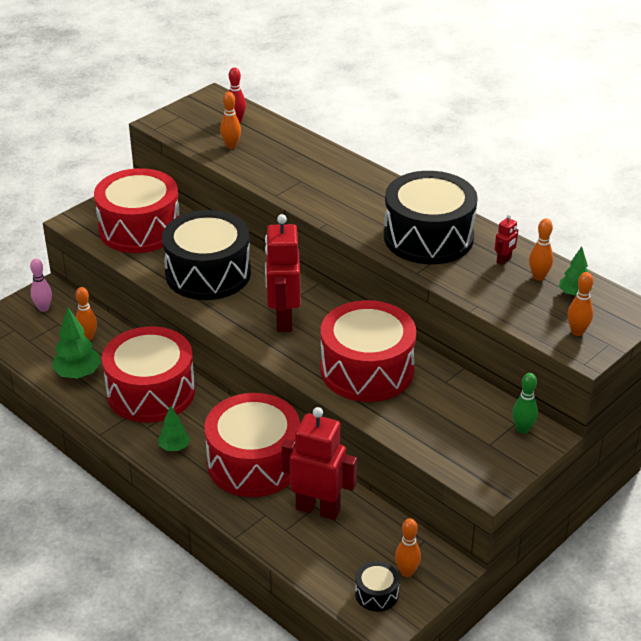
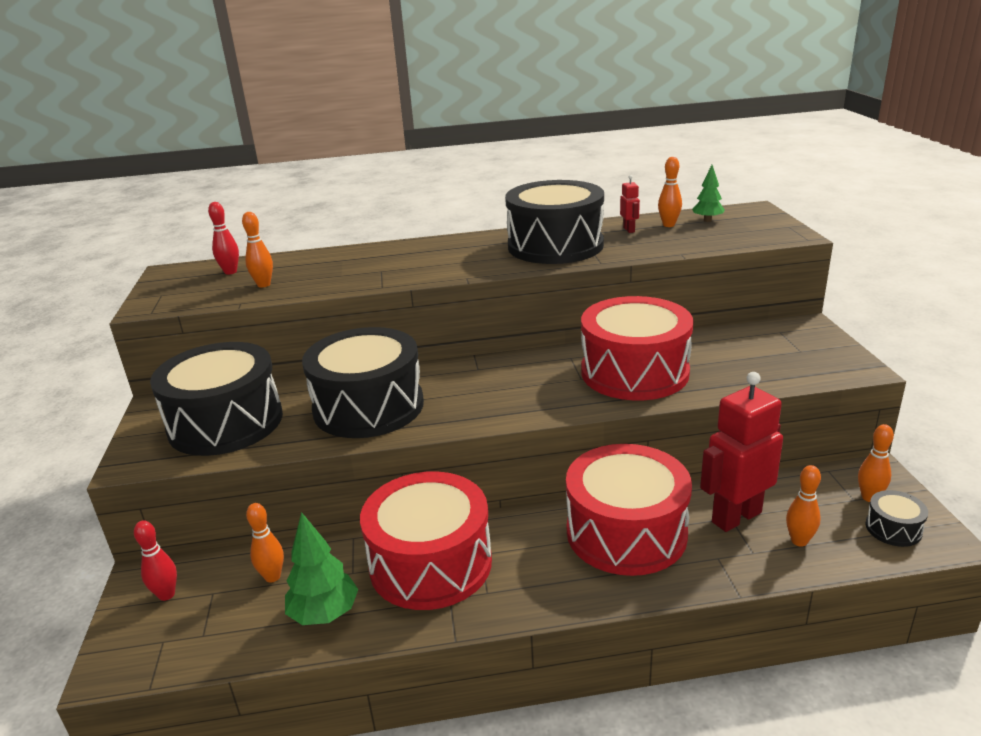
camera: 50 degrees left, 10 degrees down
pink bowling pin [30,259,52,312] -> red bowling pin [134,520,177,601]
red drum [94,168,179,253] -> black drum [150,342,283,456]
green tree [158,405,190,451] -> none
red robot [265,214,300,332] -> none
green bowling pin [512,373,538,434] -> none
orange bowling pin [568,272,593,336] -> orange bowling pin moved to [786,465,821,547]

